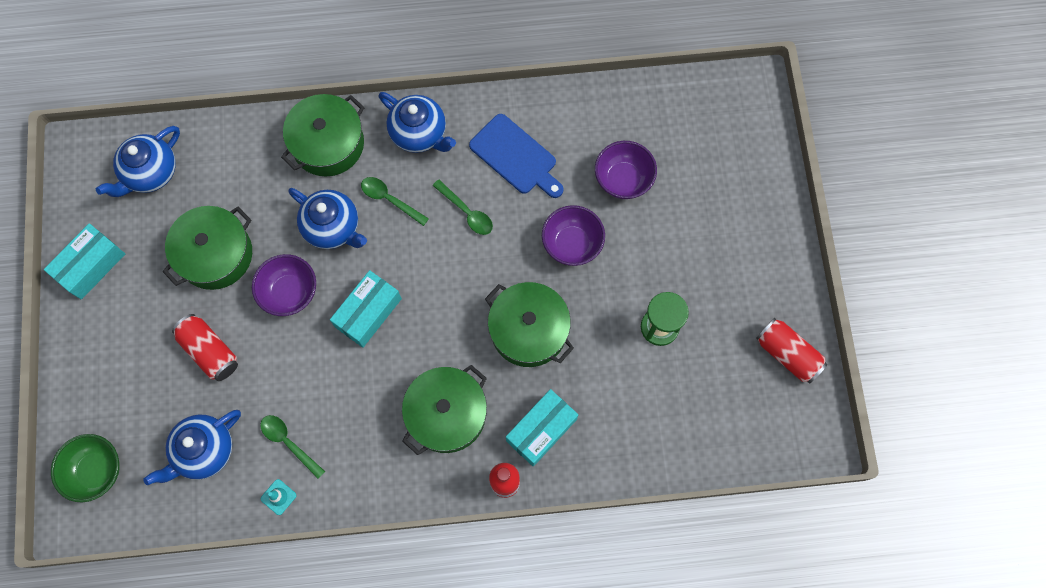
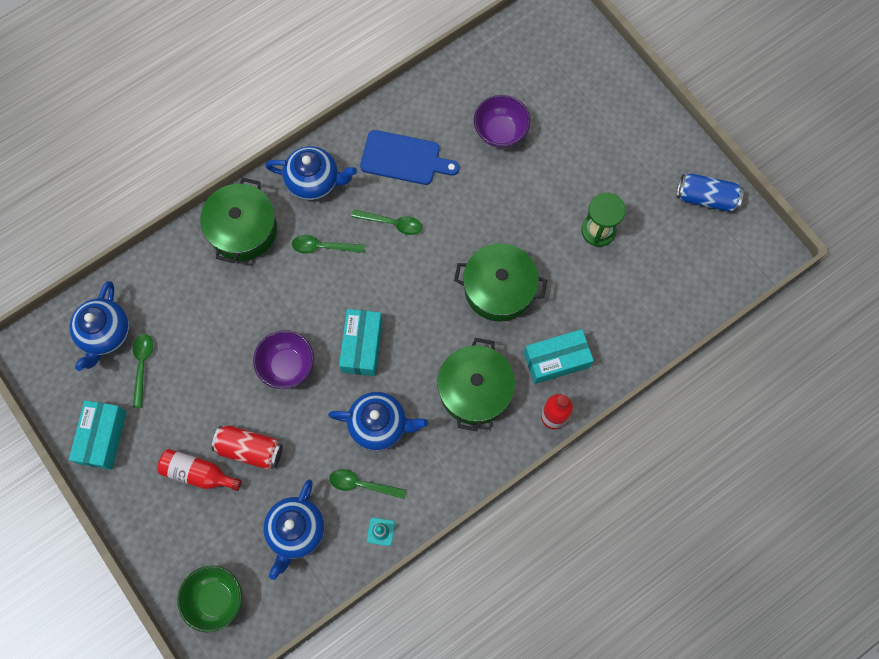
camera: 30 degrees left, 0 degrees up
green pot [163,206,252,290] -> none
blue teapot [288,188,367,249] -> blue teapot moved to [328,392,428,451]
turquoise box [506,389,578,467] -> turquoise box turned 60 degrees clockwise [524,329,594,384]
purple bowl [542,205,605,266] -> none
red can [756,318,828,384] -> blue can [677,173,744,212]
none -> green spoon [133,334,153,408]
none -> red bottle [157,449,242,491]

